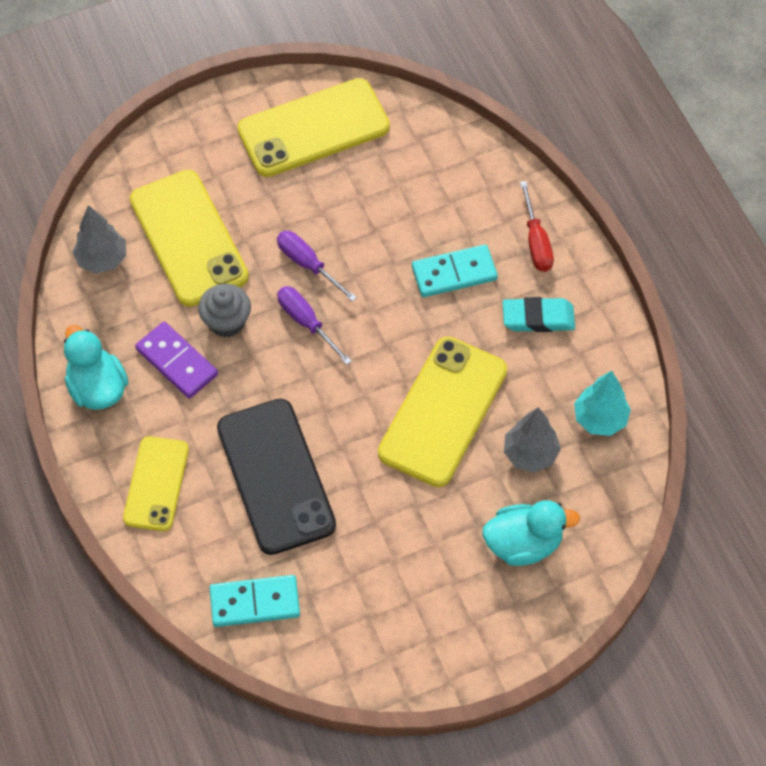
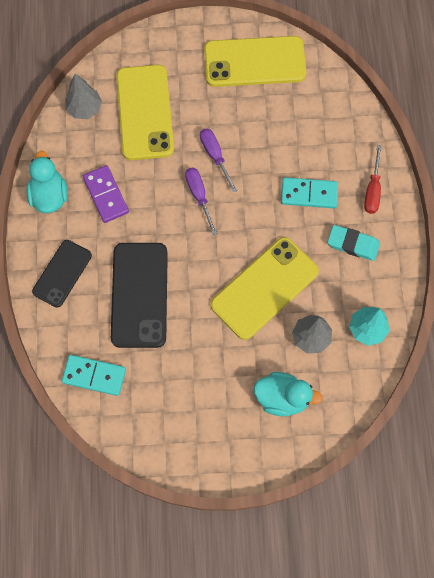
camera: 20 degrees right, 10 degrees up
yellow phone [123,436,189,531] -> black phone [32,240,92,308]
grey cupcake [198,284,251,338] -> none

